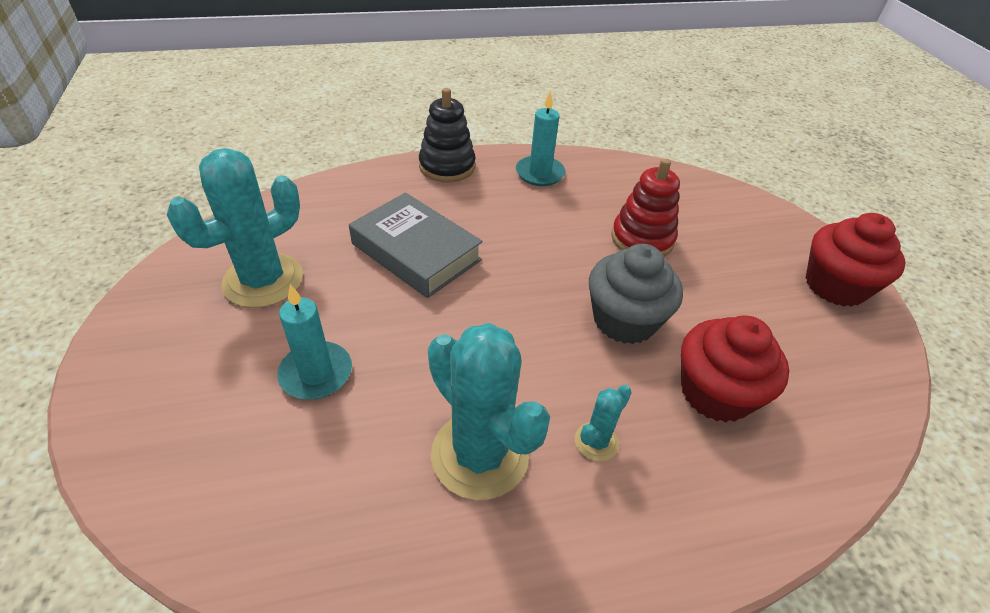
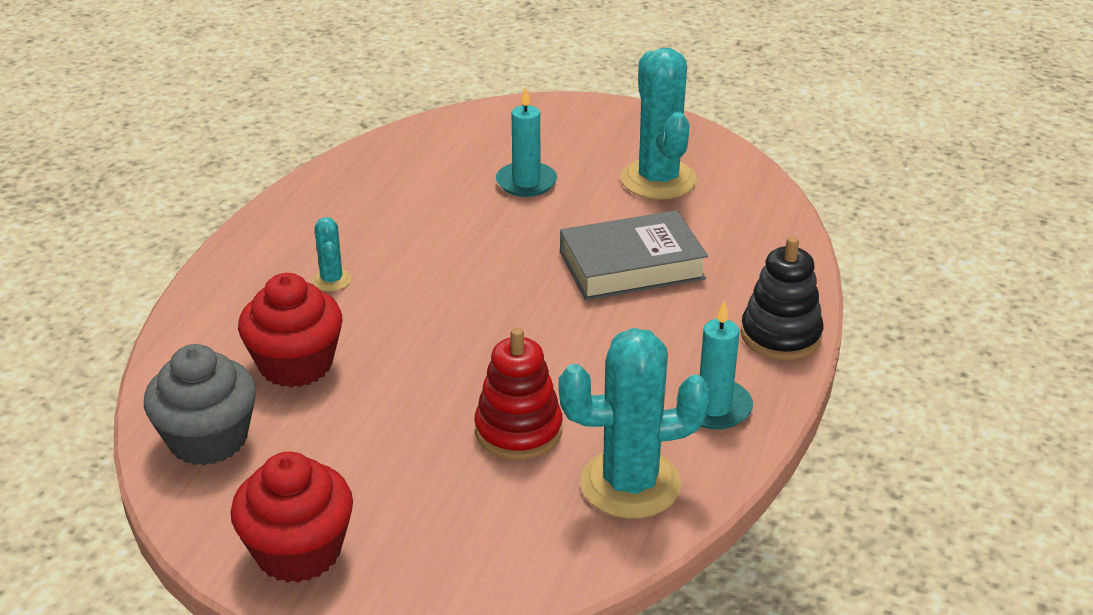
camera: 125 degrees right, 10 degrees down
turquoise cactus [428,323,550,500] -> turquoise cactus moved to [559,328,711,519]
grey cupcake [589,244,683,344] -> grey cupcake moved to [144,344,256,466]

